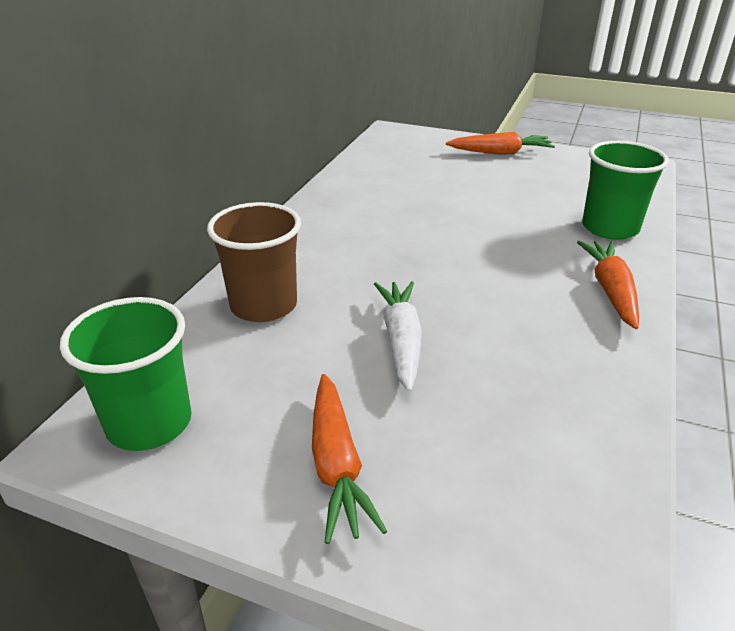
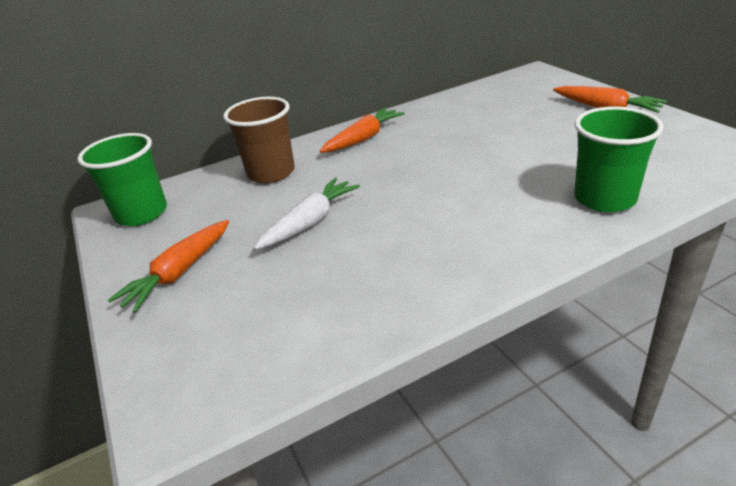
camera: 45 degrees right, 0 degrees up
orange carrot [577,241,639,329] -> orange carrot moved to [320,107,405,153]

